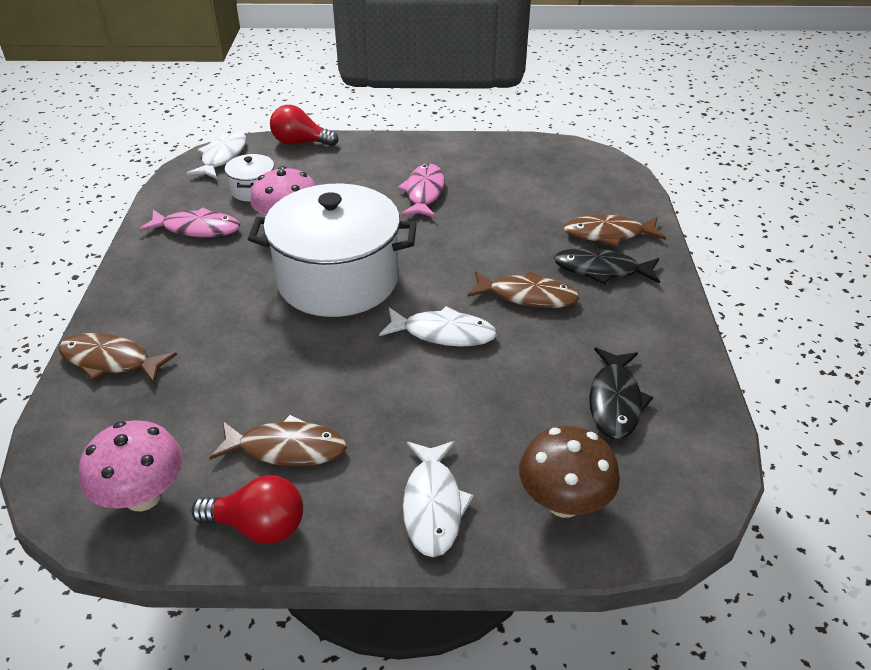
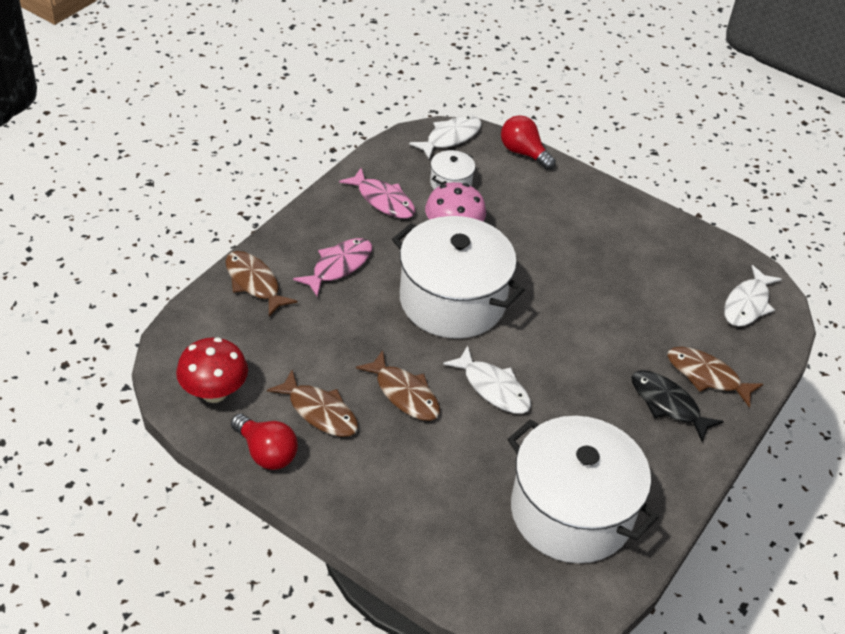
camera: 30 degrees right, 5 degrees up
pink mushroom [79,420,183,511] -> red mushroom [176,337,248,403]
pink fish [397,164,445,218] -> pink fish moved to [293,238,372,297]
white fish [403,441,474,557] -> white fish moved to [724,265,782,326]
brown fish [467,271,580,308] -> brown fish moved to [356,350,440,421]
brown mushroom [519,426,620,518] -> none
black fish [589,347,653,439] -> white pot [507,416,659,563]

